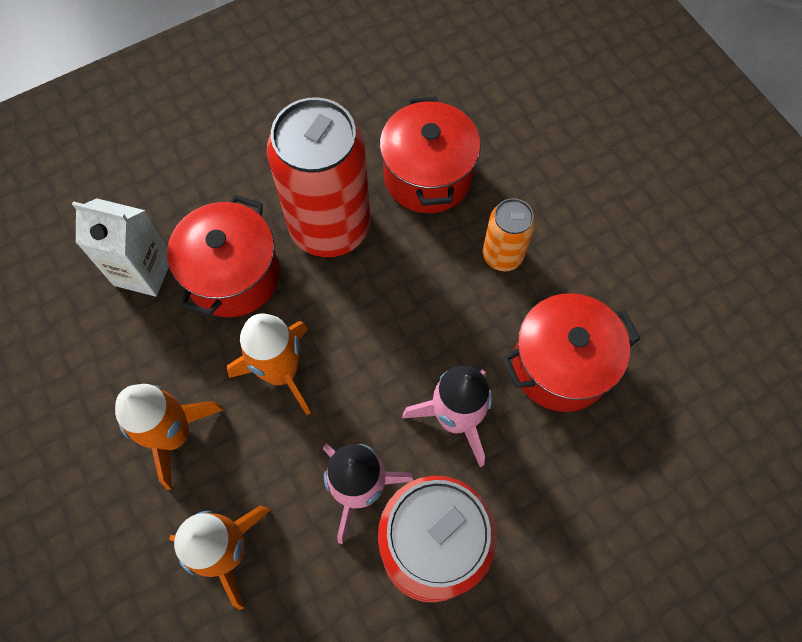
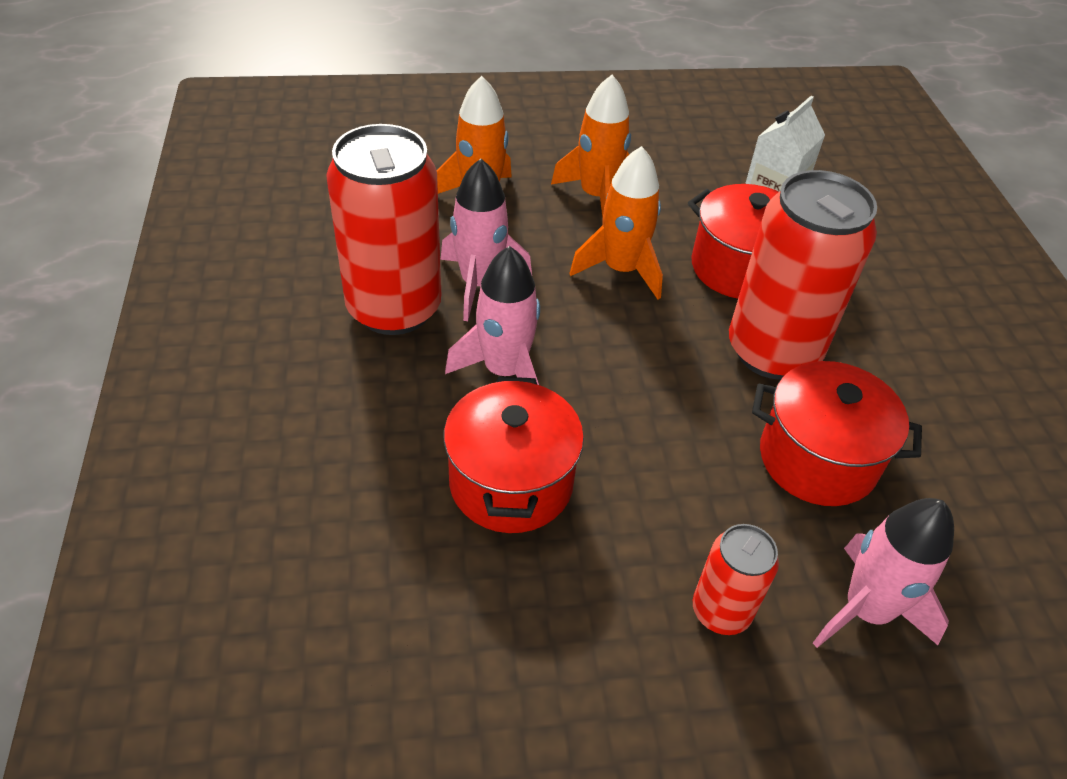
camera: 110 degrees right, 20 degrees down
orange can [483,198,535,271] -> none
none -> red can [693,524,779,635]
none -> pink rocket [813,498,954,648]

